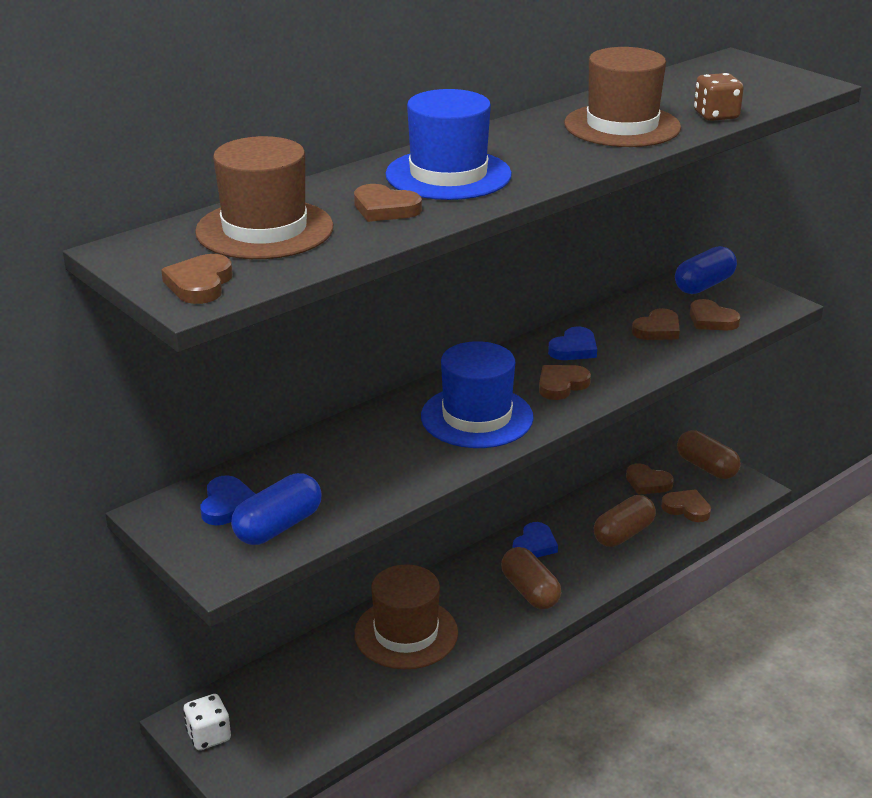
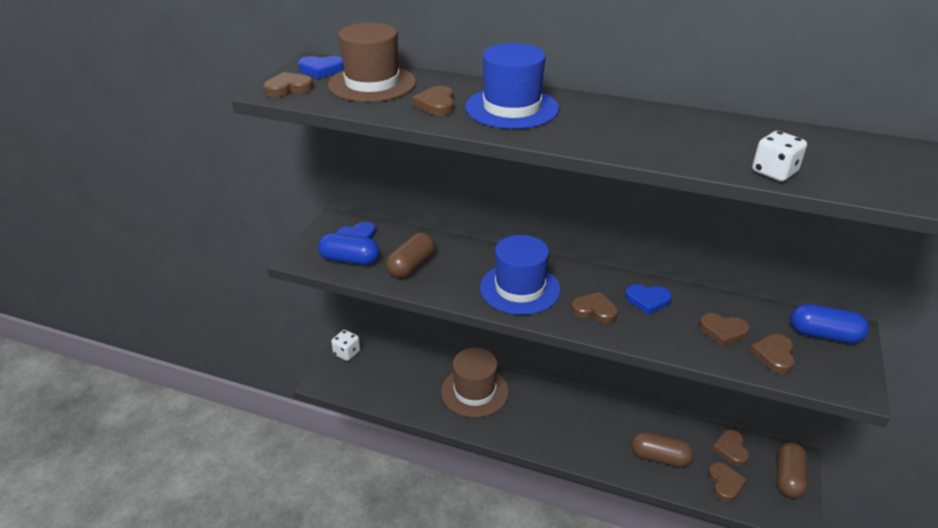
camera: 60 degrees right, 5 degrees up
brown capsule [501,547,561,609] -> brown capsule moved to [386,232,435,278]
blue heart [513,522,558,557] -> blue heart moved to [298,56,344,79]
brown hat [564,47,681,147] -> none
brown dice [694,73,744,121] -> white dice [752,131,807,182]

